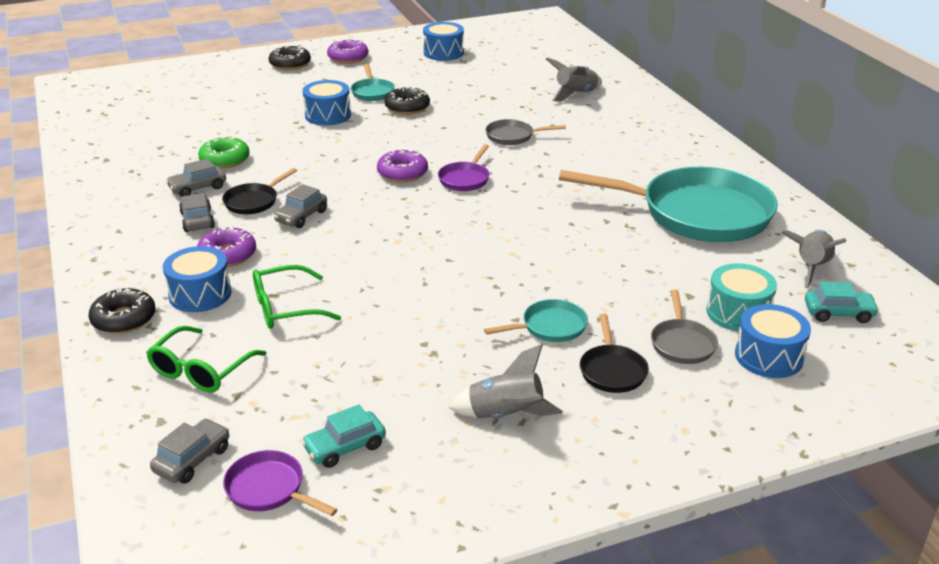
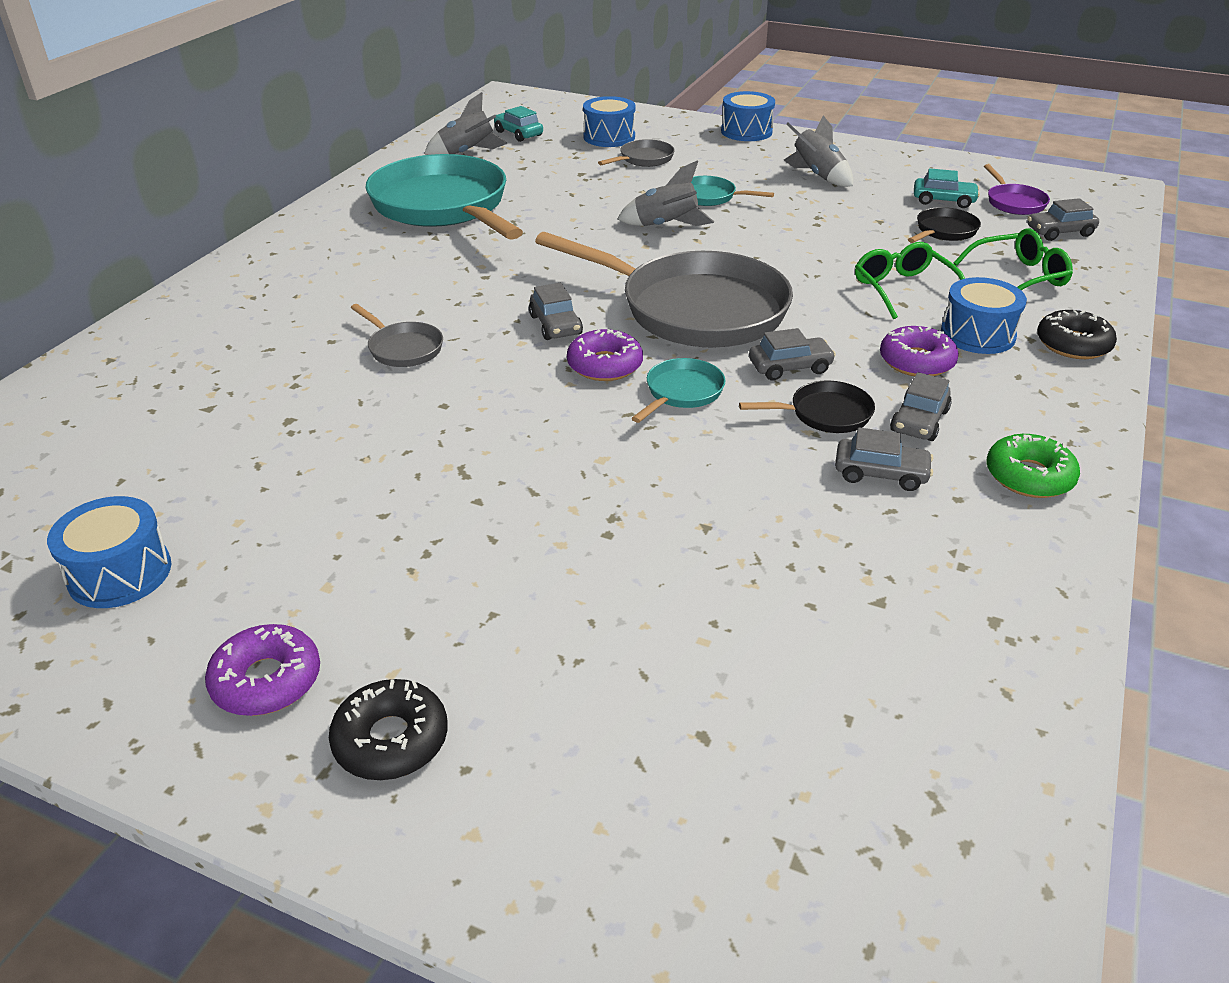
camera: 135 degrees left, 5 degrees up
green donut [198,137,250,169] -> green donut moved to [987,434,1080,498]
green glasses [253,265,341,329] -> green glasses turned 135 degrees counterclockwise [855,242,965,319]
blue drum [303,80,351,126] -> blue drum moved to [721,91,775,141]
turquoise pan [351,64,395,101] -> turquoise pan moved to [632,358,726,423]
black donut [384,87,430,115] -> none
purple pan [438,144,490,191] -> grey car [529,283,583,340]
grey rocket [546,58,602,101] -> grey rocket moved to [617,160,714,226]
black pan [580,313,649,393] -> black pan moved to [908,207,981,243]
turquoise drum [706,263,777,331] -> none
none -> grey pan [535,232,793,348]

